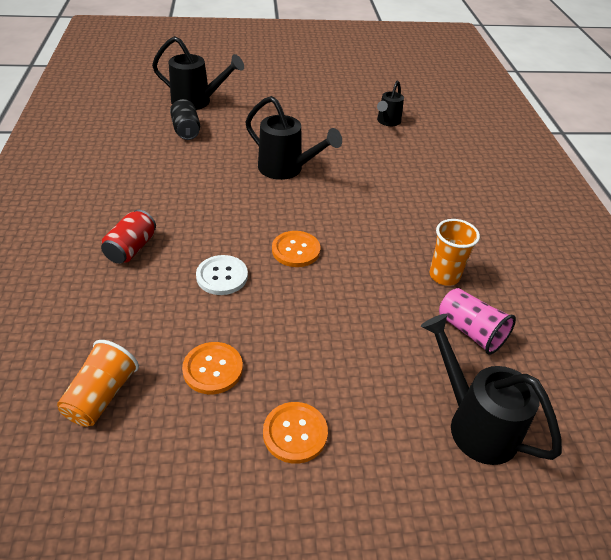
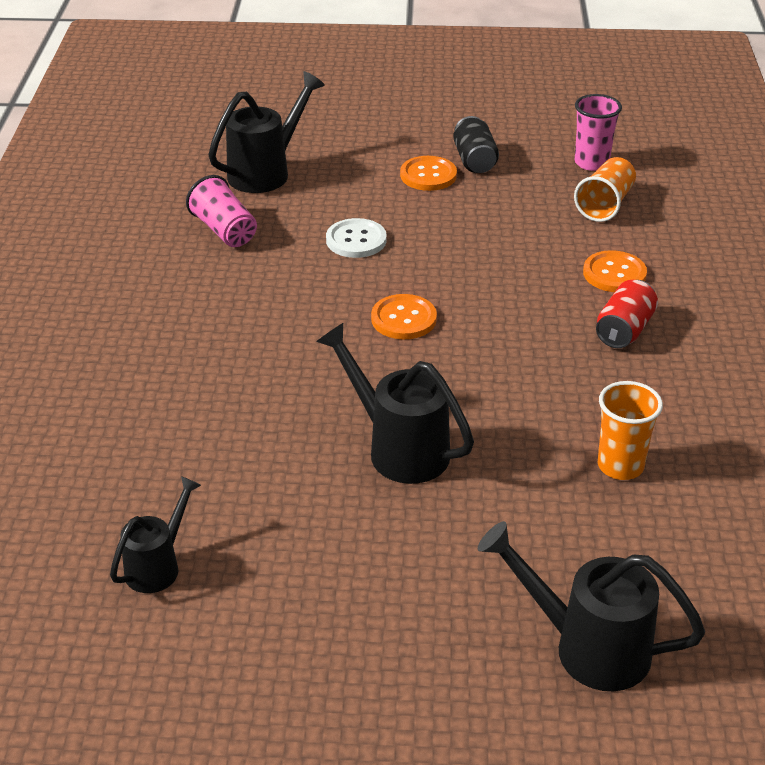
camera: 170 degrees left, 5 degrees down
black can [170,99,200,140] -> black can moved to [453,116,499,173]
orange button [182,342,243,394] -> orange button moved to [583,250,647,292]
white button [196,255,248,295] -> white button moved to [326,218,387,258]
black watering can [421,314,562,465] -> black watering can turned 105 degrees counterclockwise [208,71,325,193]
orange cup [429,219,480,286] -> orange cup moved to [598,381,663,480]
none -> pink cup [575,94,622,171]

